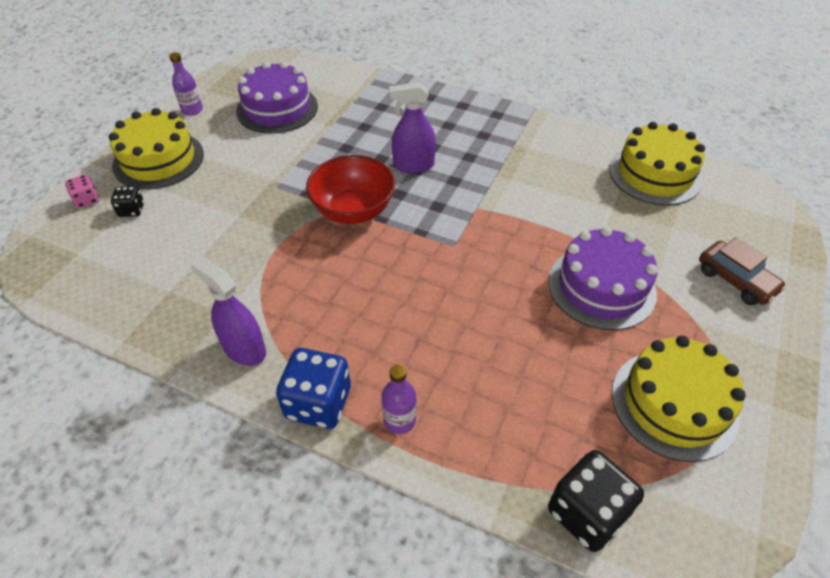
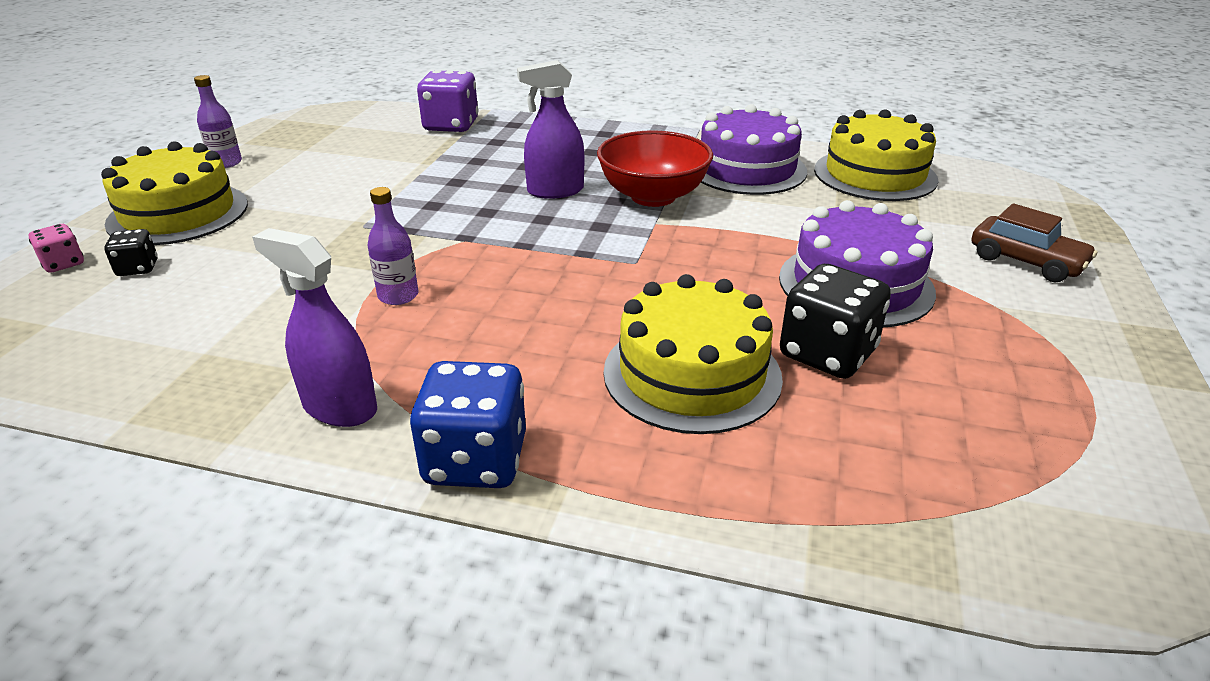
camera: 10 degrees left, 15 degrees down
purple cake [236,61,318,134] -> purple cake moved to [701,104,807,195]
red bowl [306,155,395,224] -> red bowl moved to [597,130,713,207]
purple bottle [382,365,416,434] -> purple bottle moved to [368,187,418,305]
black dice [548,450,644,552] -> black dice moved to [780,264,891,379]
yellow cake [612,335,746,462] -> yellow cake moved to [604,274,783,434]
none -> purple dice [417,70,478,132]

